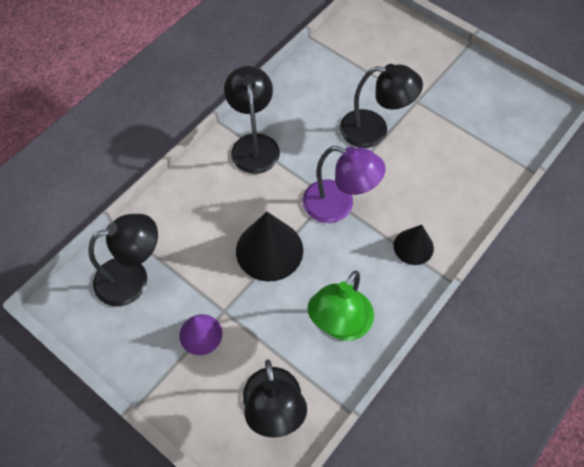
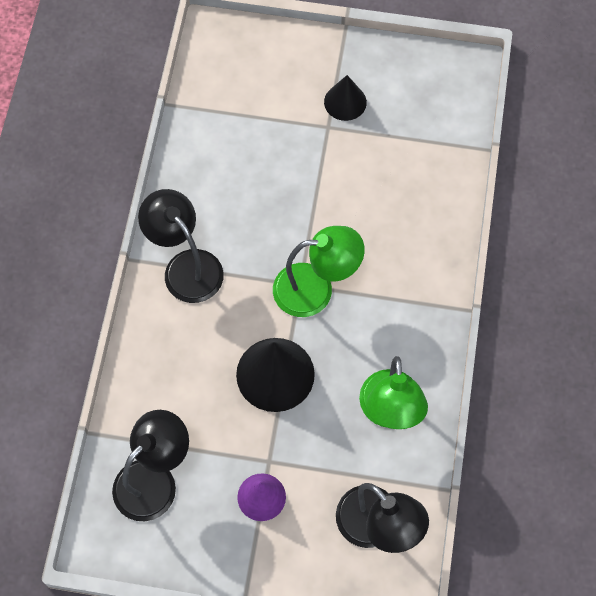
camera: 30 degrees left, 5 degrees up
purple lamp [303,146,386,223] -> green lamp [273,226,365,317]
black lamp [340,64,423,148] -> none
black cone [394,225,434,265] -> black cone moved to [324,75,367,121]

